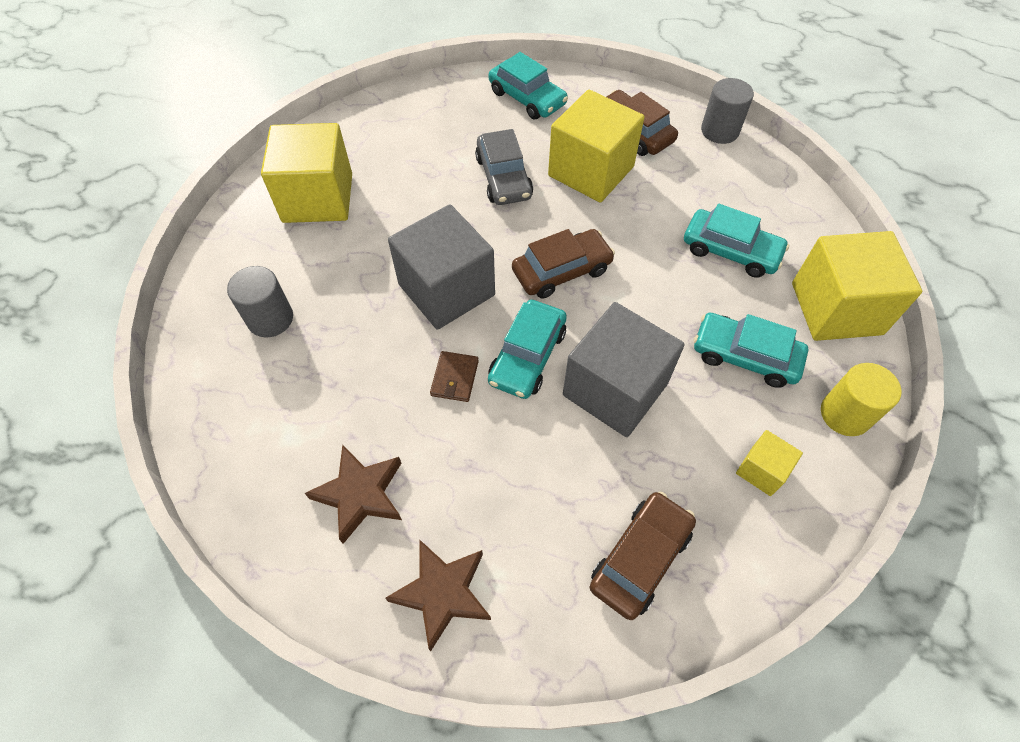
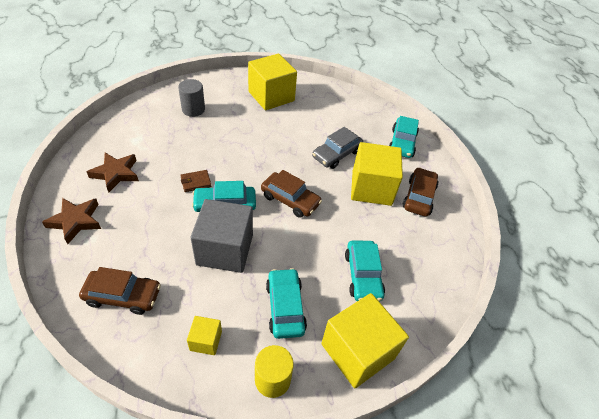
camera: 55 degrees right, 10 degrees down
grey cube [388,204,495,330] -> none
grey cylinder [701,78,754,144] -> none

